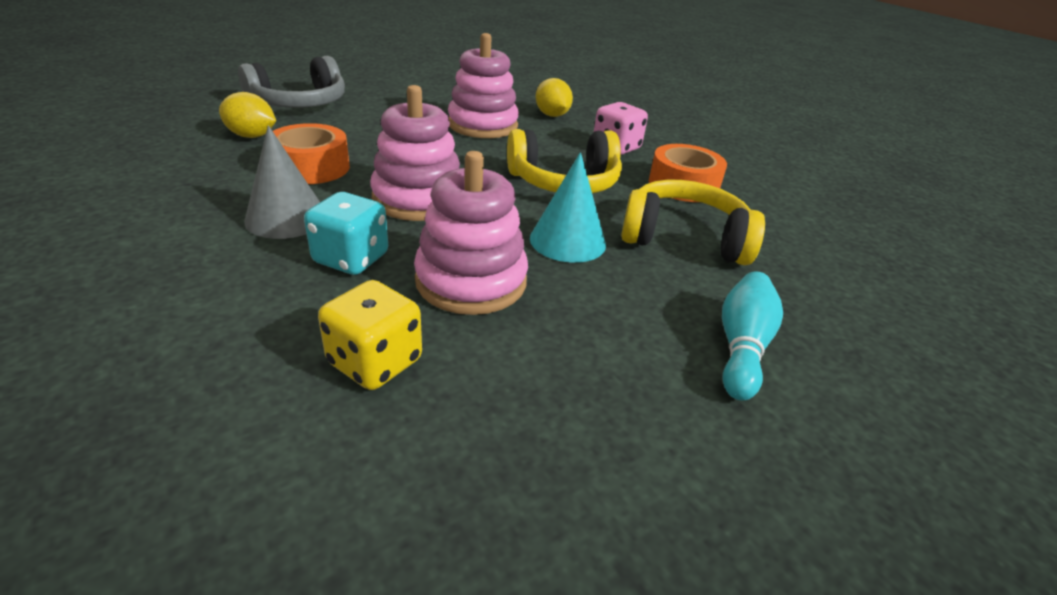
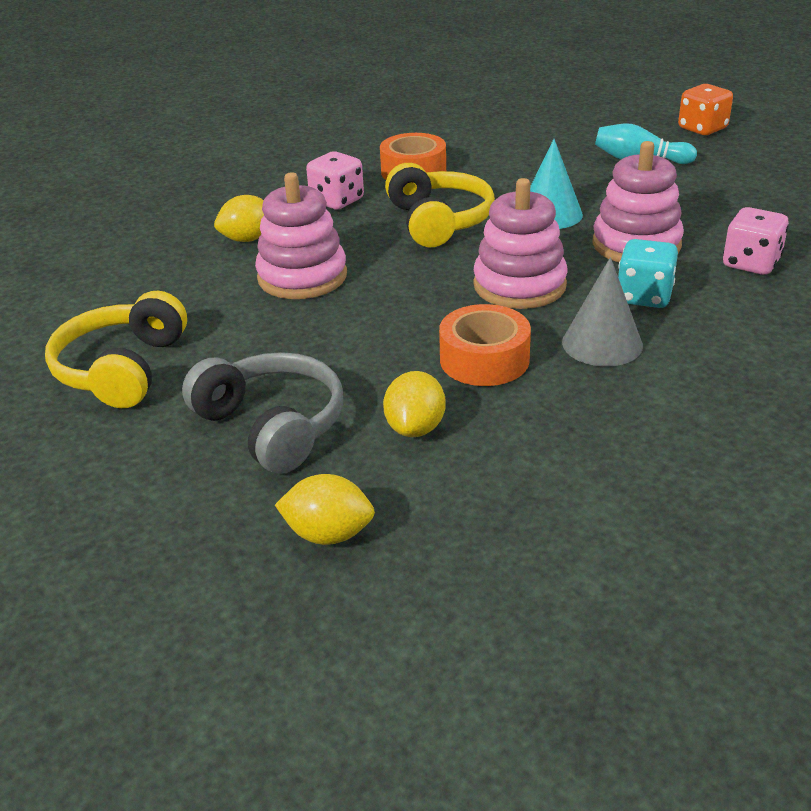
camera: 90 degrees left, 0 degrees up
yellow dice [318,280,422,390] -> pink dice [723,207,789,275]
yellow headphones [621,180,765,265] -> yellow headphones moved to [45,291,187,408]
none -> yellow lemon [275,474,375,545]
none -> orange dice [678,84,733,135]

